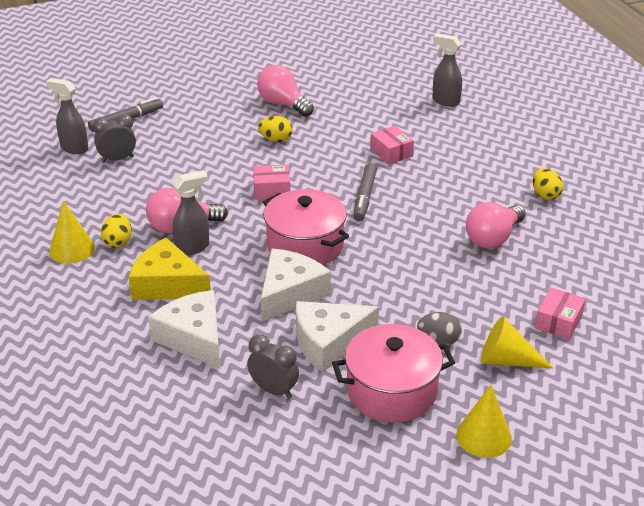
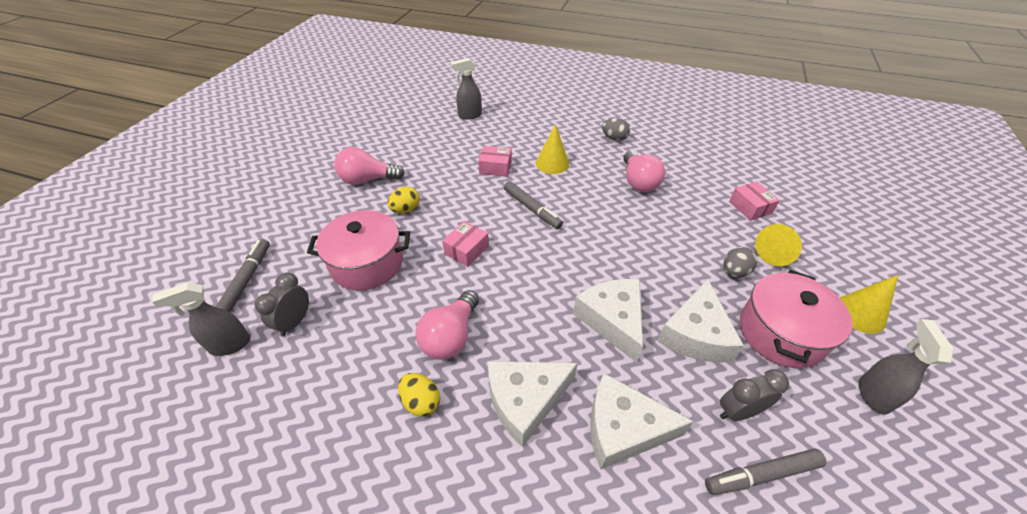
camera: 50 degrees left, 10 degrees up
yellow cone [49,201,95,264] -> yellow cone moved to [536,124,569,174]
yellow cheese [129,238,211,300] -> white cheese [488,361,578,447]
grey spray bottle [173,170,209,255] -> grey spray bottle moved to [859,319,954,415]
pink pot [263,189,349,265] -> pink pot moved to [307,210,410,290]
yellow egg [533,168,563,200] -> grey egg [602,118,630,141]
none -> grey marker [705,448,827,495]

